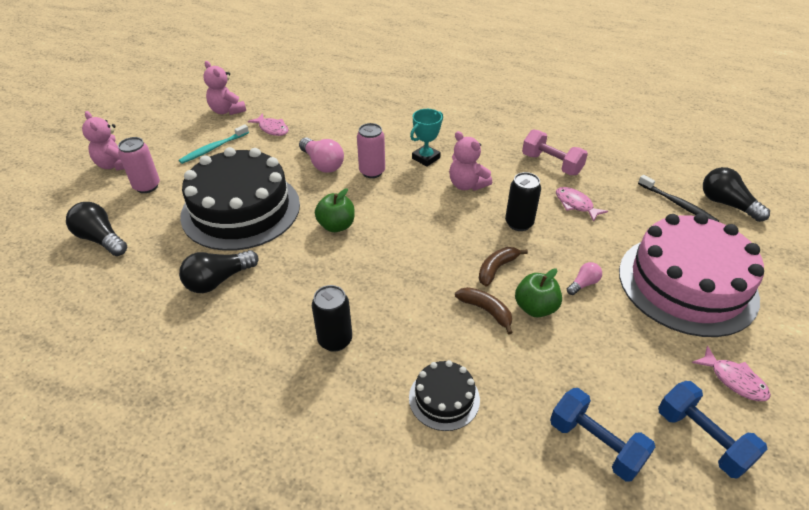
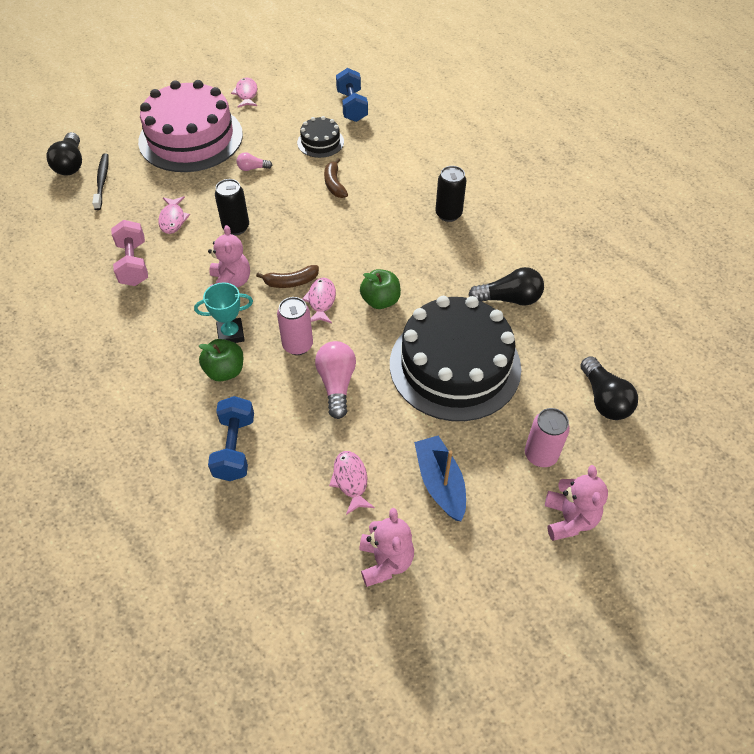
camera: 145 degrees left, 10 degrees up
turquoise toothbrush [179,124,249,164] -> blue boat [414,435,466,521]
black cake [409,360,480,431] -> black cake moved to [297,116,344,158]
brown banana [479,247,528,287] -> brown banana moved to [256,265,319,288]
green apple [515,268,562,317] -> green apple moved to [199,339,243,382]
blue dumbbell [658,381,767,479] -> blue dumbbell moved to [208,396,254,481]
none -> pink fish [302,277,336,323]

